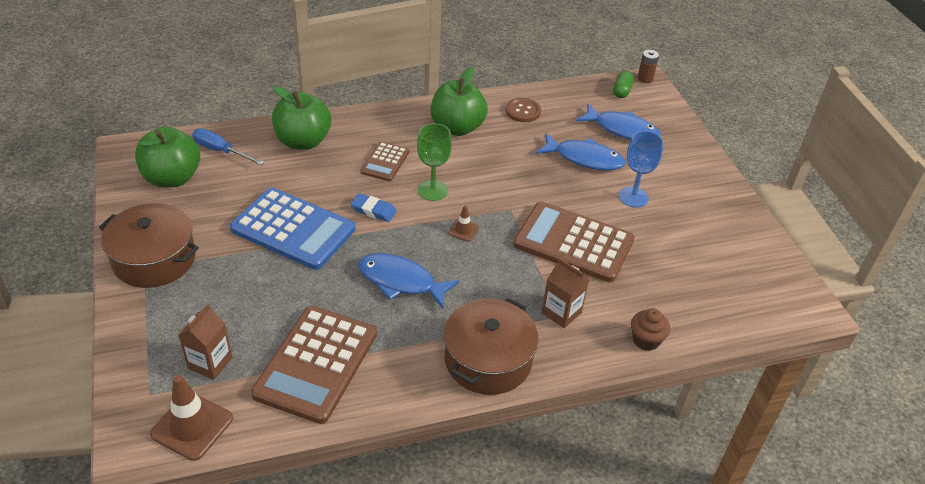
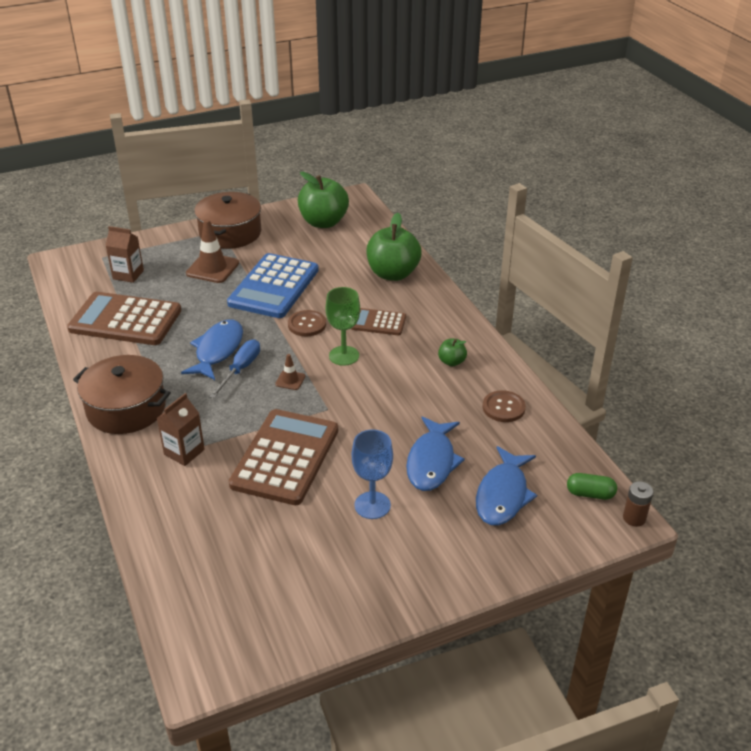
camera: 85 degrees right, 5 degrees down
brown traffic cone [150,374,233,461] -> brown traffic cone moved to [186,219,239,283]
blue screwdriver [192,128,265,165] -> blue screwdriver moved to [209,339,260,398]
blue eraser [351,193,397,222] -> brown button [288,310,326,337]
green apple [431,67,488,136] -> green apple [438,339,467,366], size x0.46
brown cupcake [631,308,670,351] -> none

